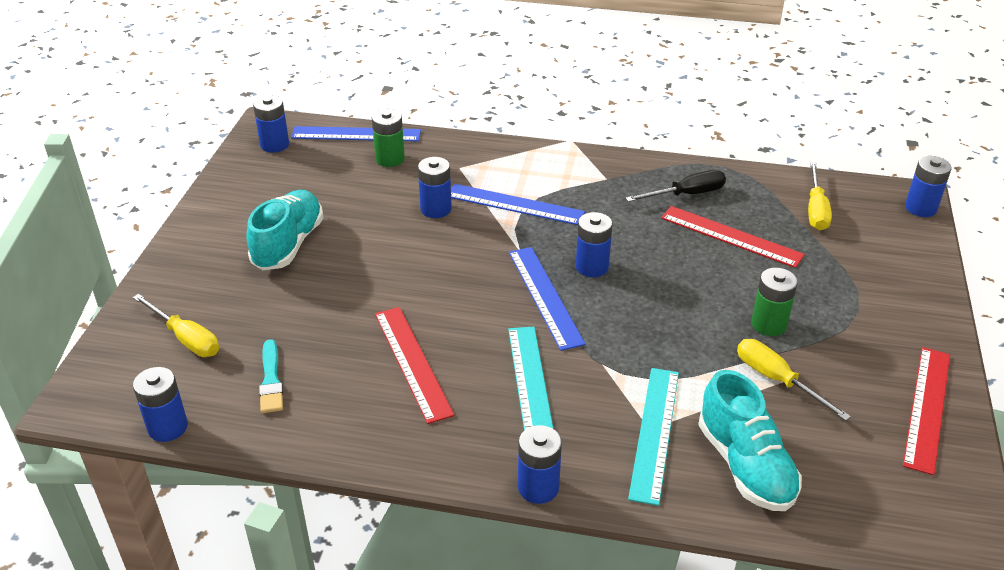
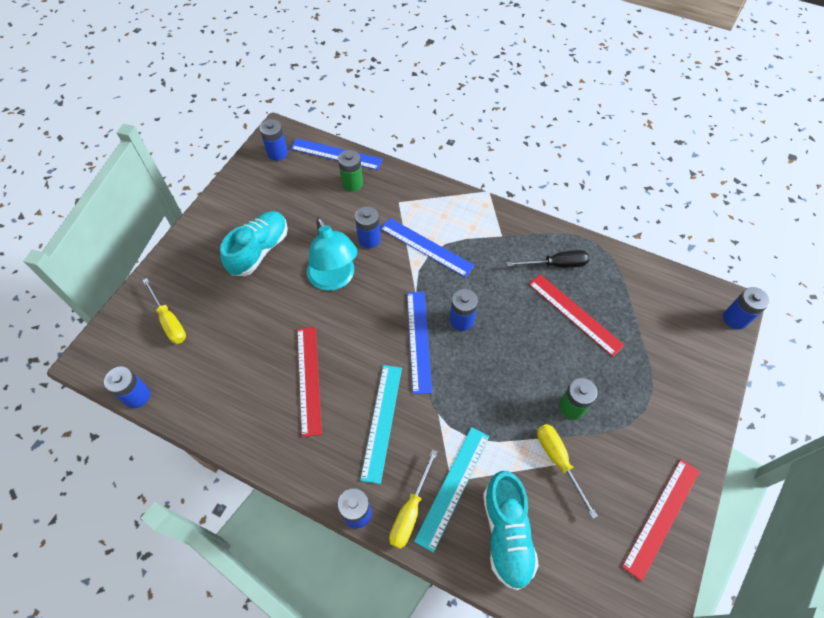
camera: 15 degrees right, 20 degrees up
turquoise brush [259,339,283,413] -> none
yellow screwdriver [808,162,832,230] -> yellow screwdriver moved to [389,449,438,549]
none -> turquoise lamp [307,217,357,291]

